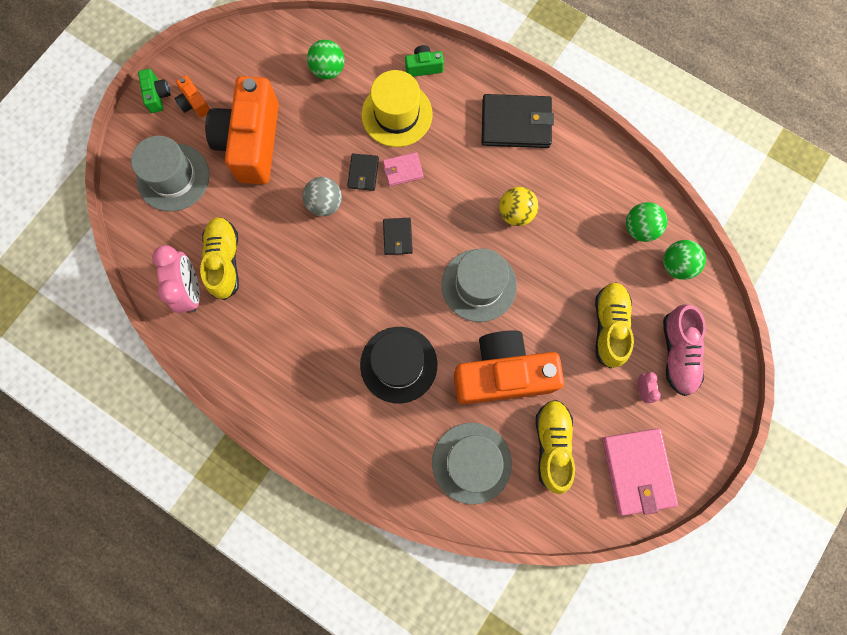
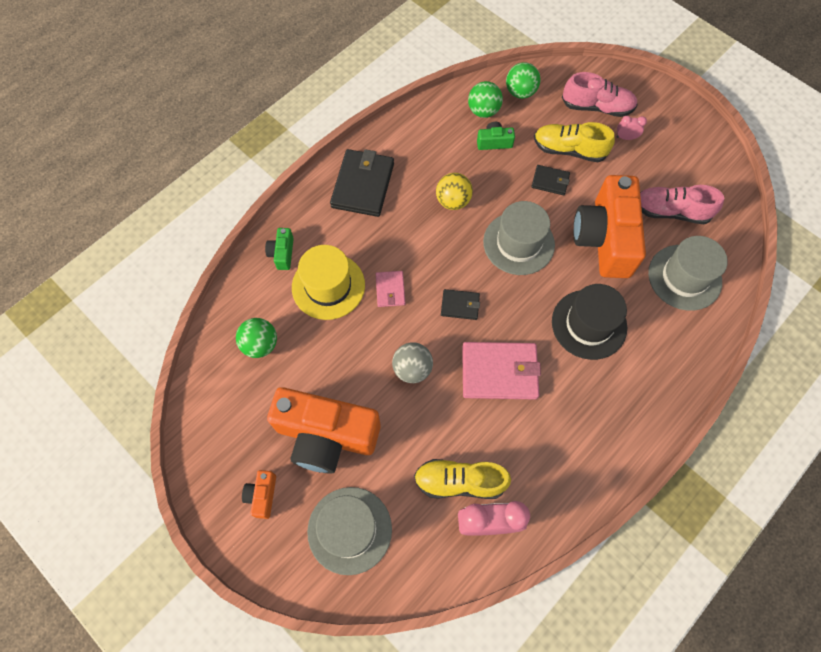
camera: 80 degrees left, 10 degrees down
green camera [138,69,171,113] -> green camera moved to [477,122,515,150]
orange camera [174,75,210,118] -> orange camera turned 120 degrees clockwise [242,470,276,519]
black wallet [347,153,379,191] -> black wallet moved to [531,165,570,195]
yellow shoe [536,400,575,494] -> pink shoe [640,185,724,224]
pink wallet [602,429,678,516] -> pink wallet moved to [462,342,541,399]

